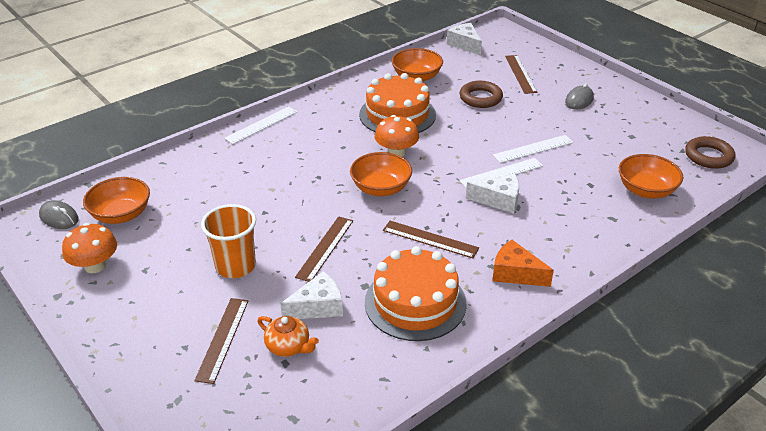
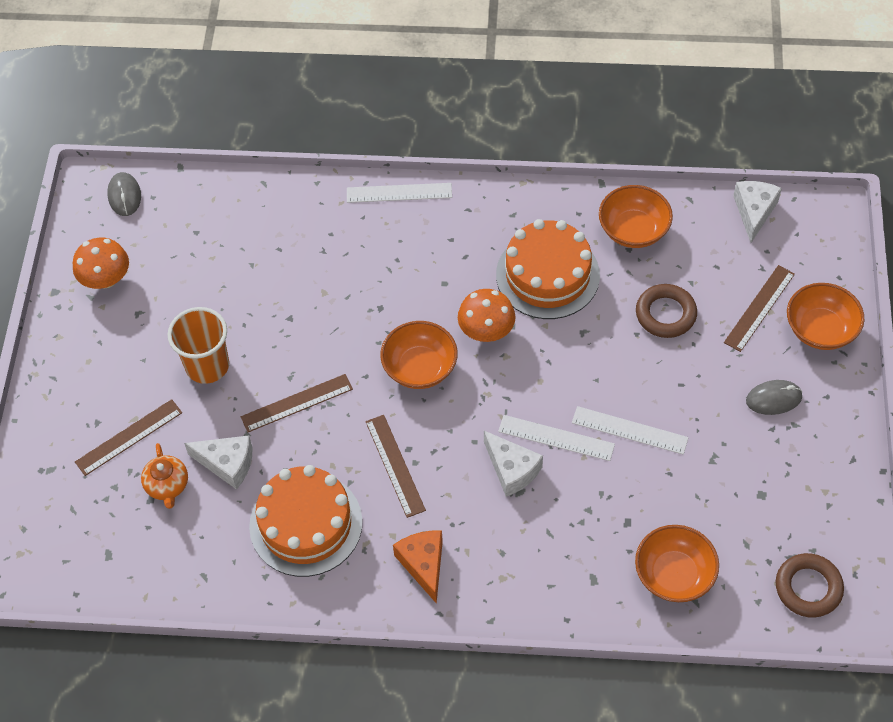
camera: 45 degrees right, 20 degrees up
orange bowl [83,177,150,224] -> orange bowl moved to [787,283,865,350]

